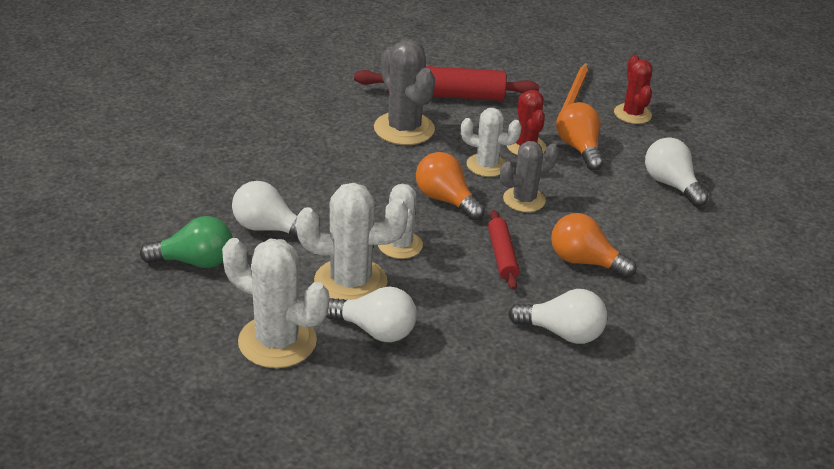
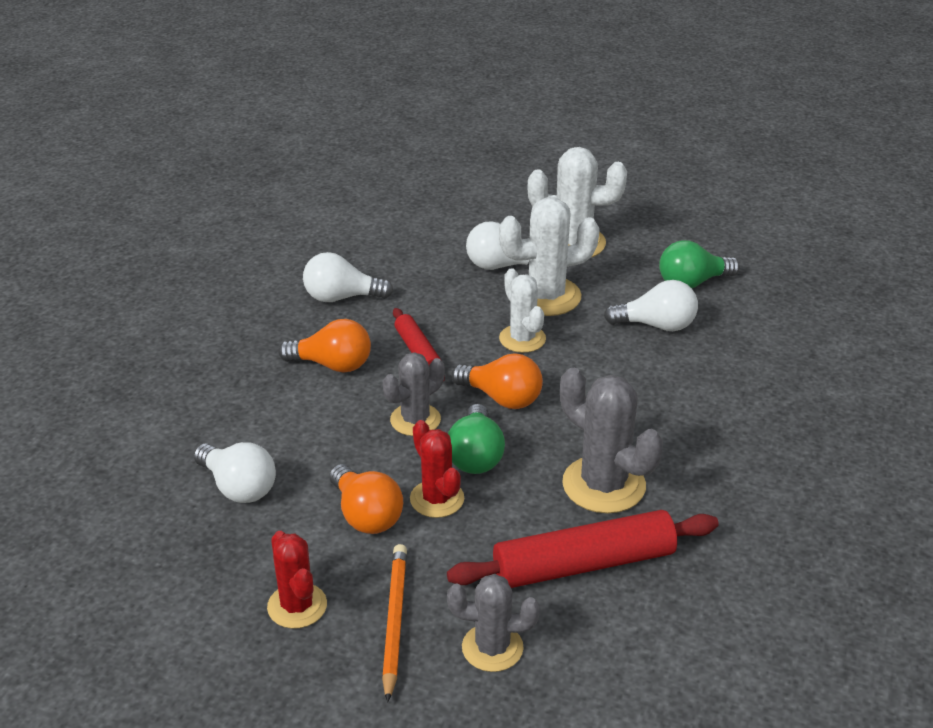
camera: 165 degrees right, 0 degrees up
white cactus [461,108,522,177] -> green light bulb [448,404,505,474]
none -> grey cactus [447,574,540,672]

